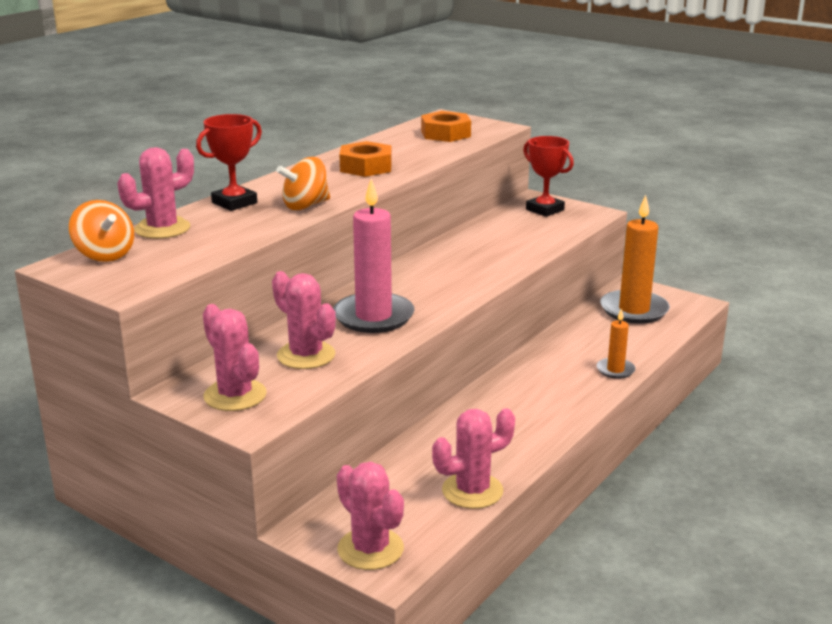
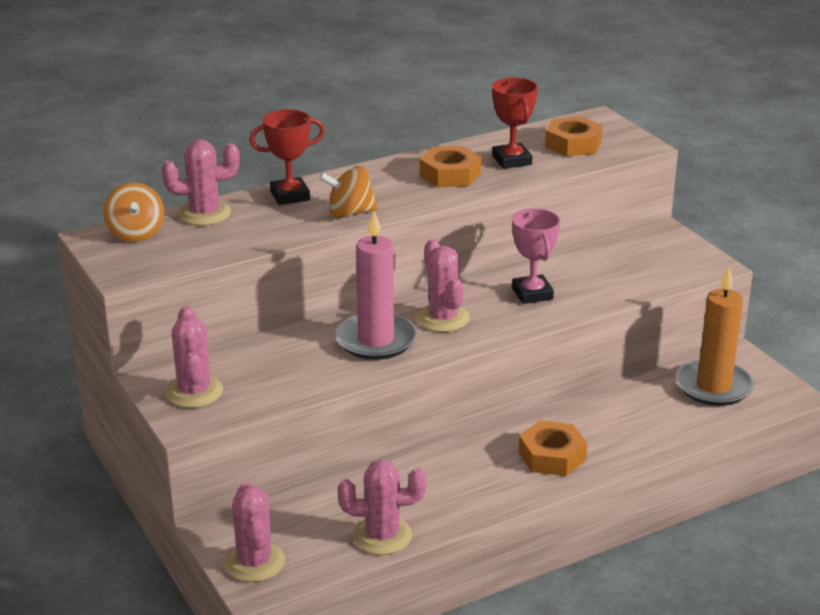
camera: 25 degrees right, 5 degrees up
pink cactus [272,271,336,369] -> pink cactus moved to [416,239,470,332]
red trophy [523,136,574,217] -> red trophy moved to [492,77,538,169]
orange candle [596,308,636,379] -> none
none -> pink trophy [512,208,560,304]
none -> orange nut [518,421,587,476]

